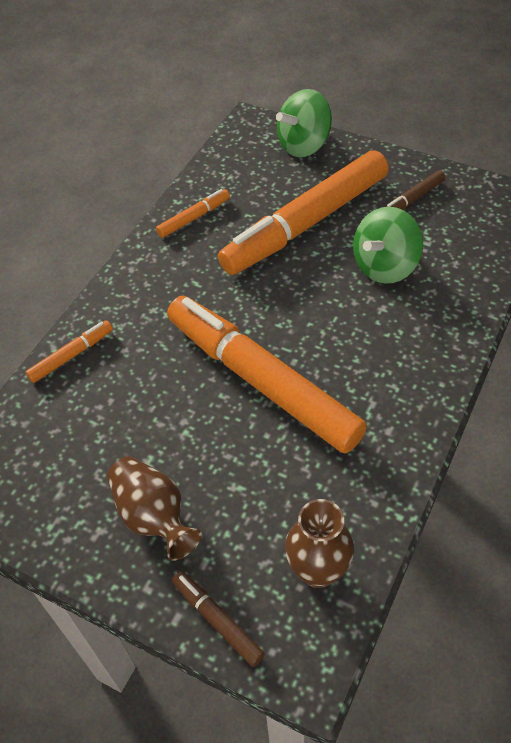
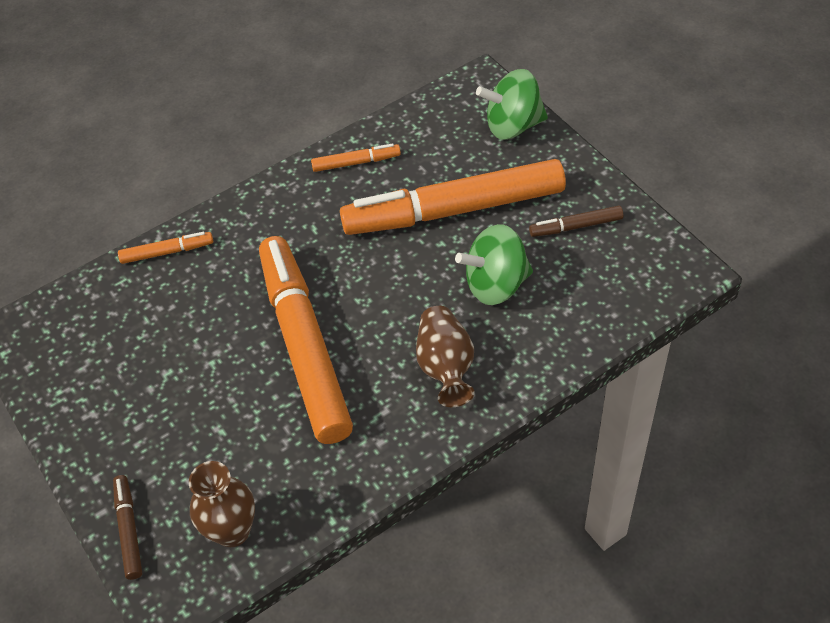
camera: 30 degrees right, 0 degrees up
brown vase [107,456,202,561] -> brown vase moved to [416,306,475,407]

